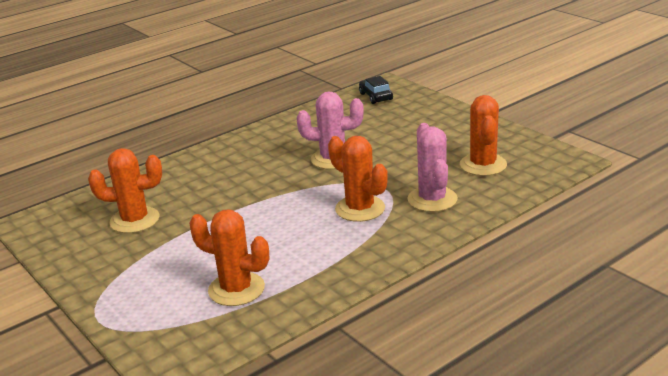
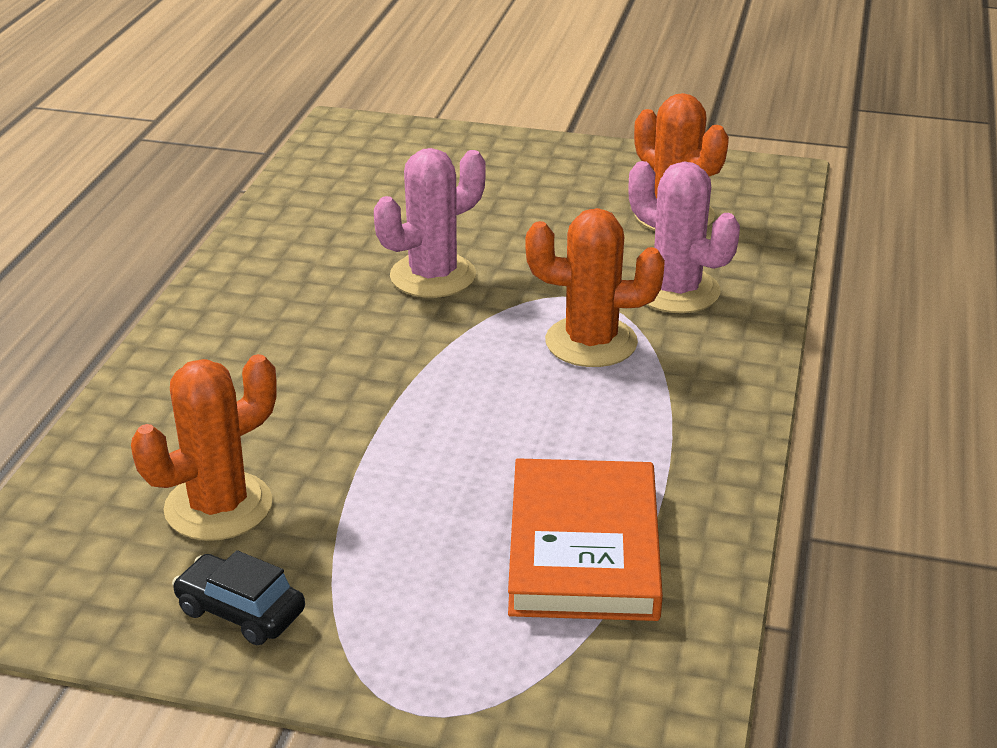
camera: 40 degrees left, 5 degrees up
orange cactus [189,209,269,306] -> orange book [508,458,663,621]
black car [359,76,393,104] -> black car moved to [172,550,305,645]

